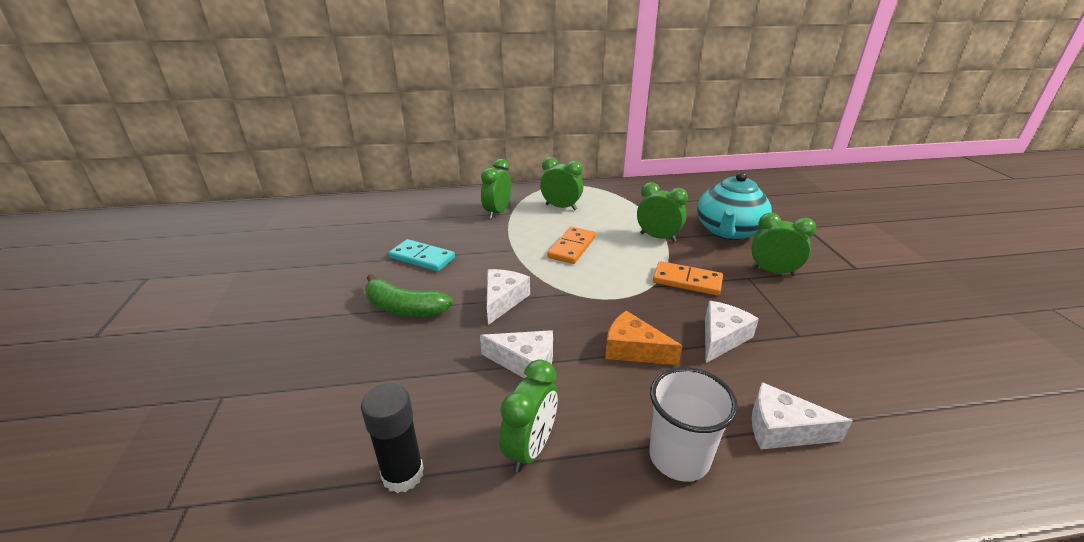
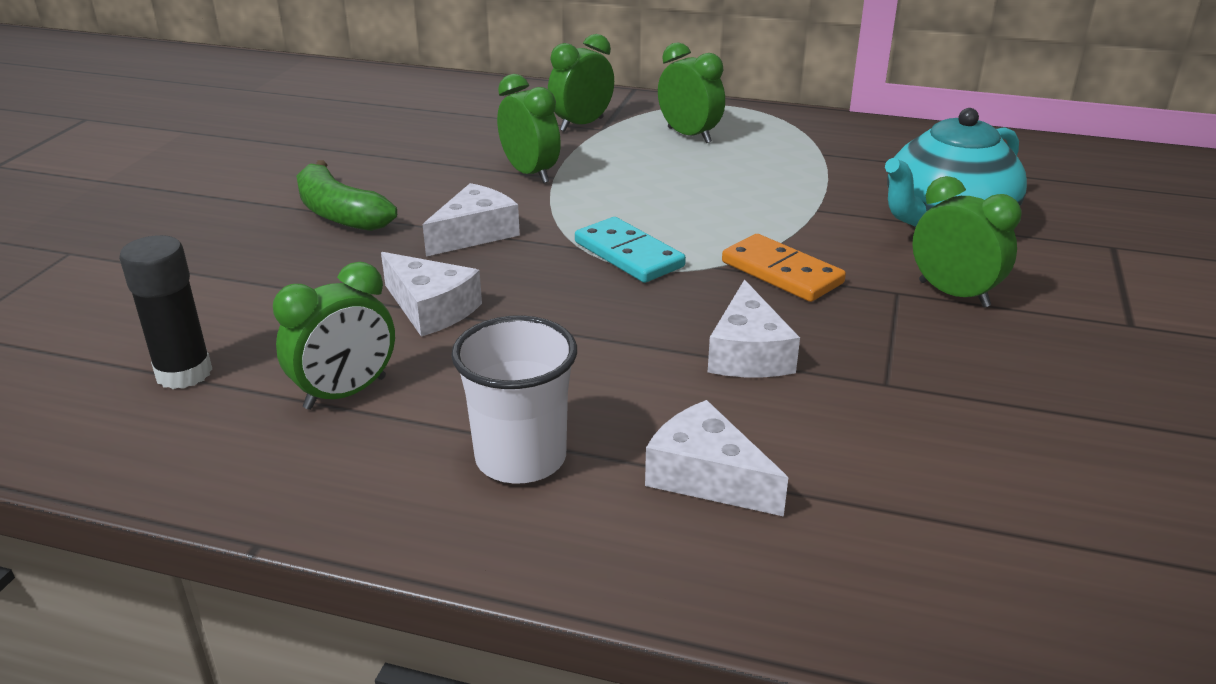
camera: 25 degrees right, 0 degrees up
turquoise domino [389,239,455,272] -> turquoise domino moved to [575,217,686,283]
orange domino [548,227,596,264] -> none
orange cheese [605,311,682,365] -> none
green clock [637,182,688,242] -> green clock moved to [497,74,561,183]
white cheese [705,301,759,363] -> white cheese turned 120 degrees clockwise [708,280,800,378]

